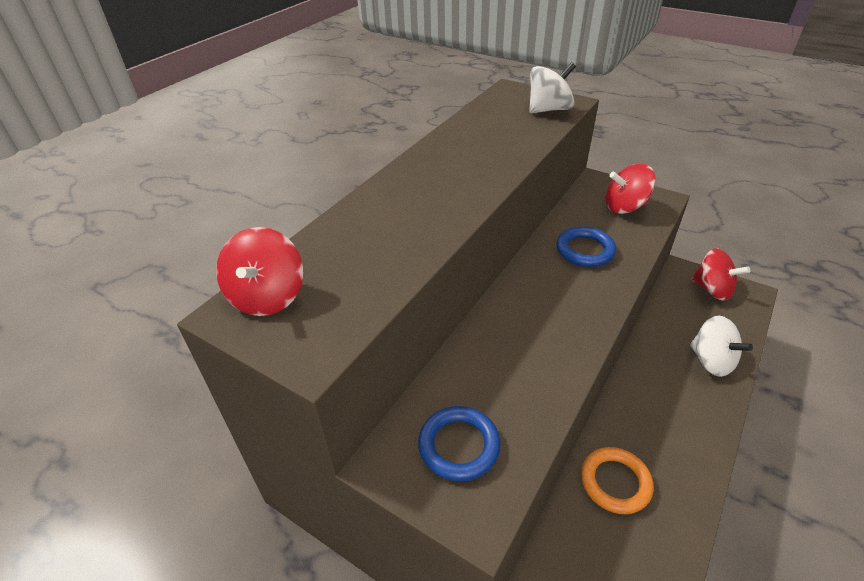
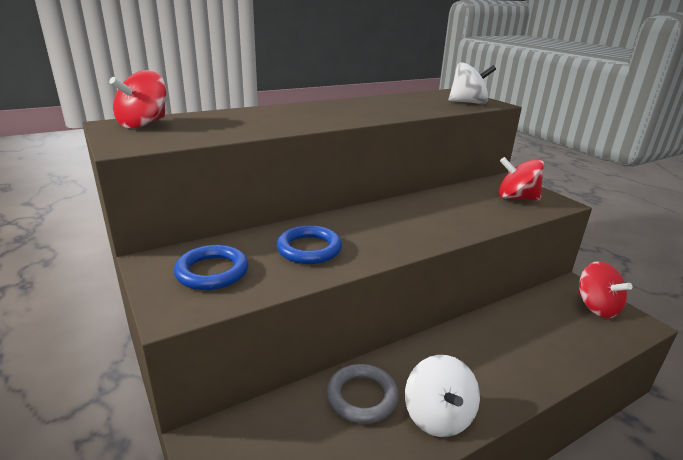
camera: 25 degrees right, 15 degrees down
blue ring [557,227,616,267] -> blue ring moved to [276,225,342,264]
orange ring [581,447,654,514] -> grey ring [327,364,399,424]
white spinning top [690,316,753,377] -> white spinning top moved to [405,355,480,437]

